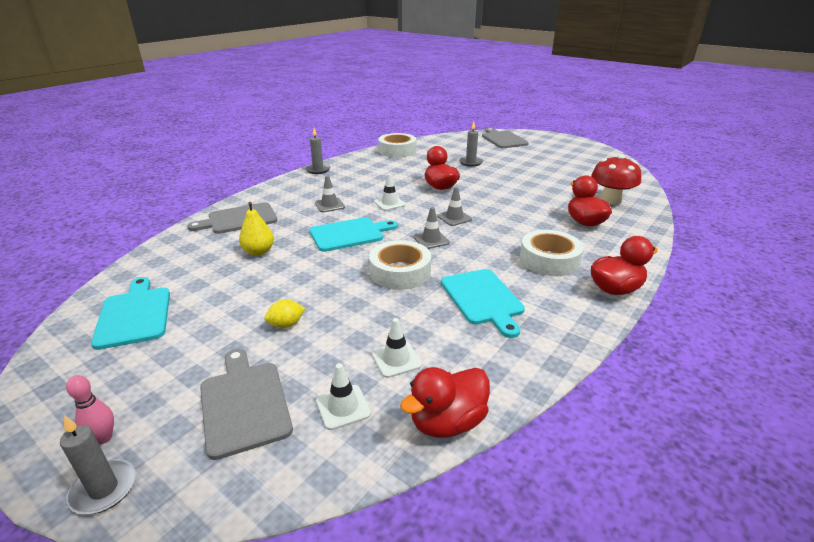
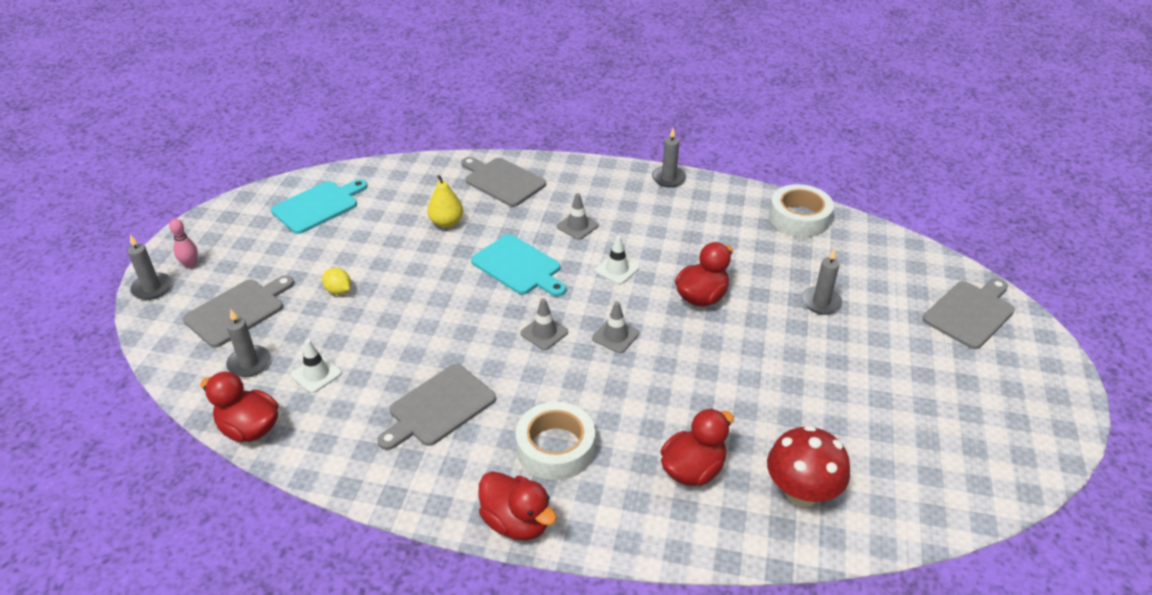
camera: 65 degrees right, 10 degrees up
white traffic cone [316,363,371,430] -> grey candle [226,309,270,377]
white tape [369,240,431,290] -> none
turquoise cutting board [441,269,525,338] -> grey cutting board [378,364,496,450]

